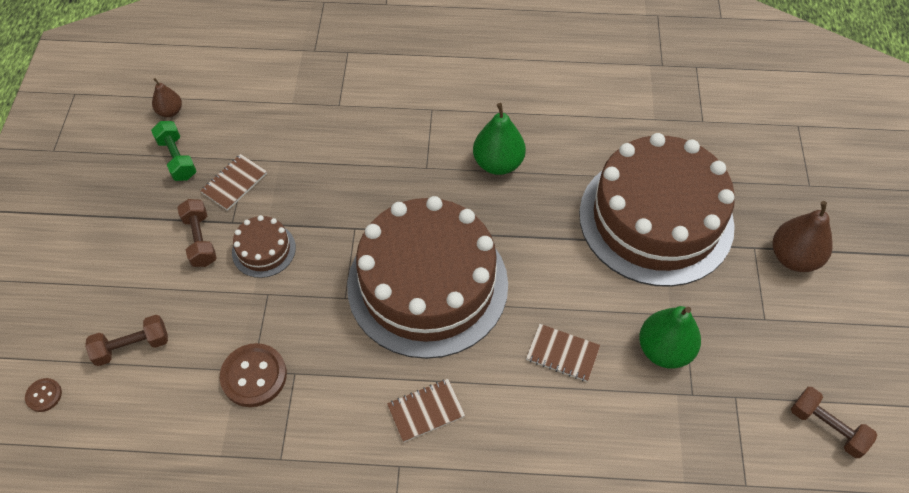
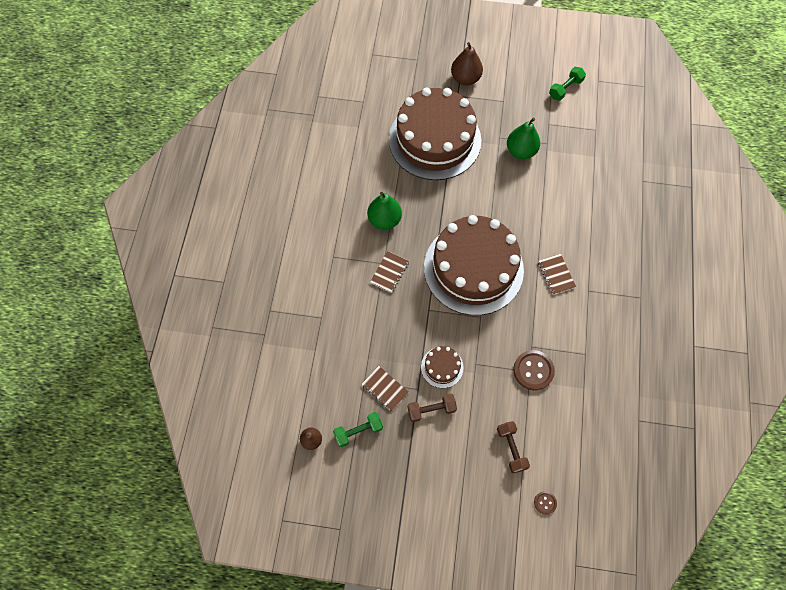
camera: 85 degrees left, 10 degrees up
brown notebook [526,324,600,382] -> brown notebook moved to [370,251,409,293]
brown dumbbell [791,387,877,458] -> green dumbbell [549,67,586,101]

